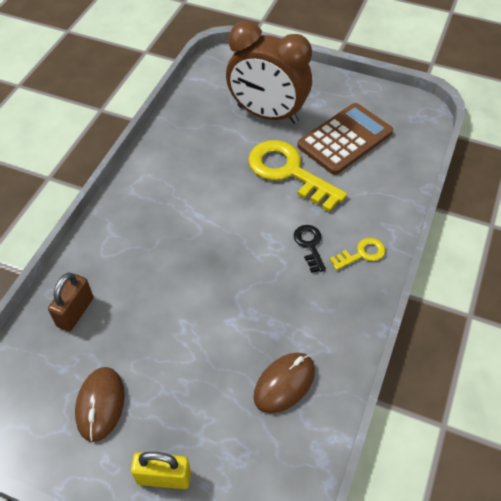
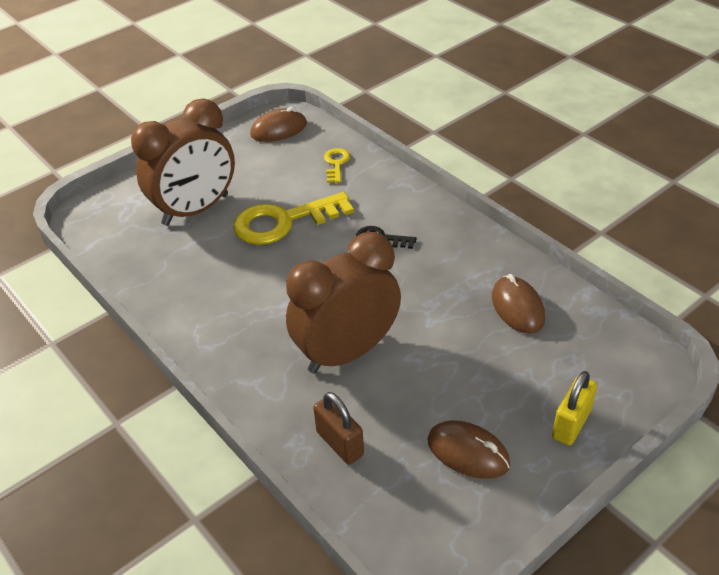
camera: 60 degrees left, 10 degrees down
brown calculator [297,103,393,175] -> none
yellow key [329,238,385,270] -> yellow key moved to [324,148,350,183]
none -> brown mouse [250,107,307,142]
none -> brown clock [286,232,401,374]

